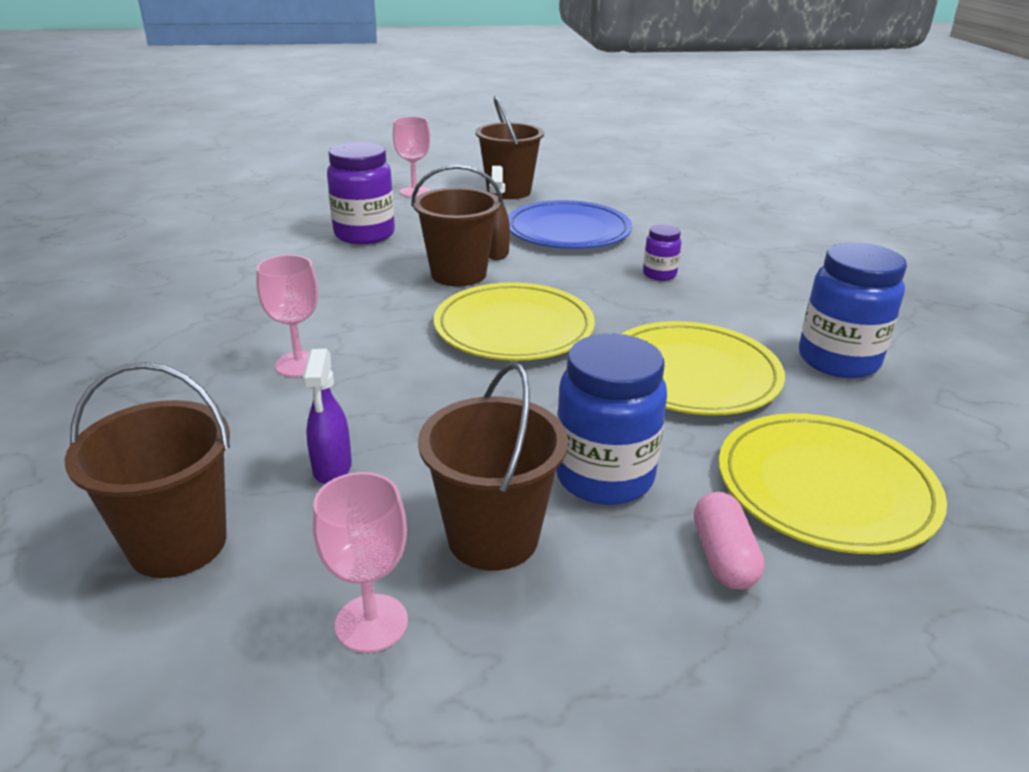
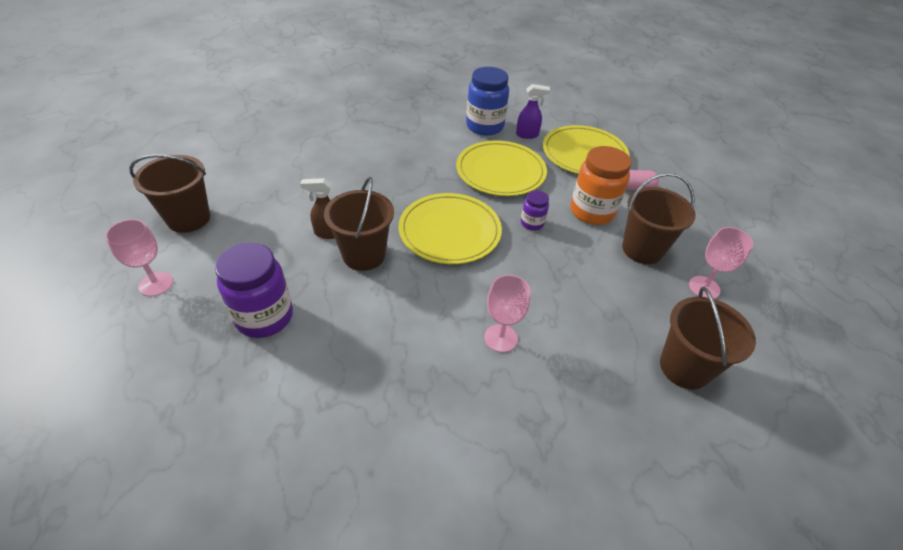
camera: 90 degrees left, 15 degrees up
purple spray bottle [303,349,352,484] -> purple spray bottle moved to [516,84,550,139]
blue plate [508,200,632,249] -> none
blue jar [556,334,667,505] -> orange jar [571,146,631,225]
purple jar [643,224,681,281] -> purple jar moved to [521,190,549,231]

